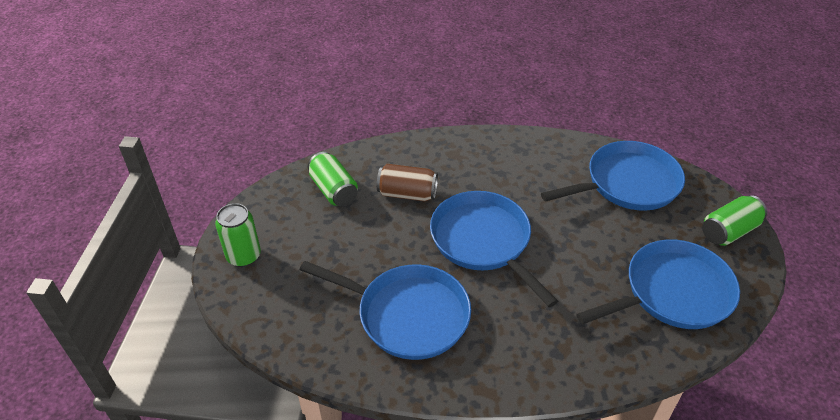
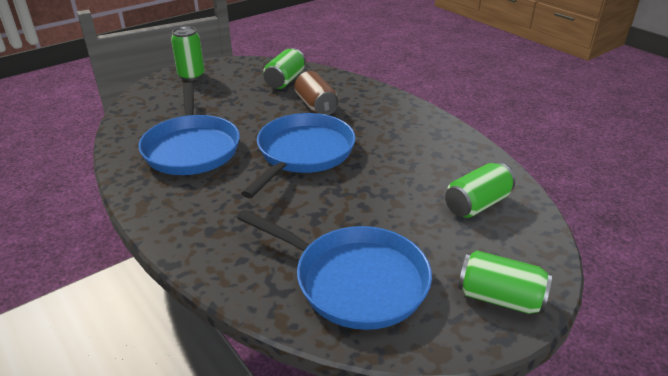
camera: 55 degrees right, 10 degrees down
blue pan [541,141,685,211] -> green can [445,163,515,218]

